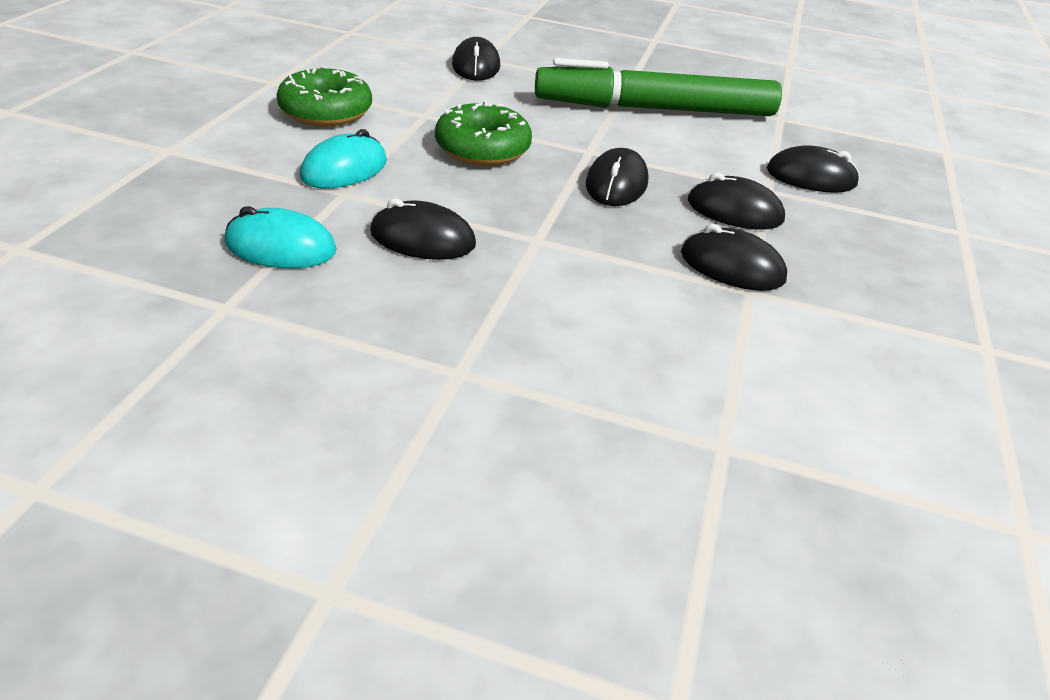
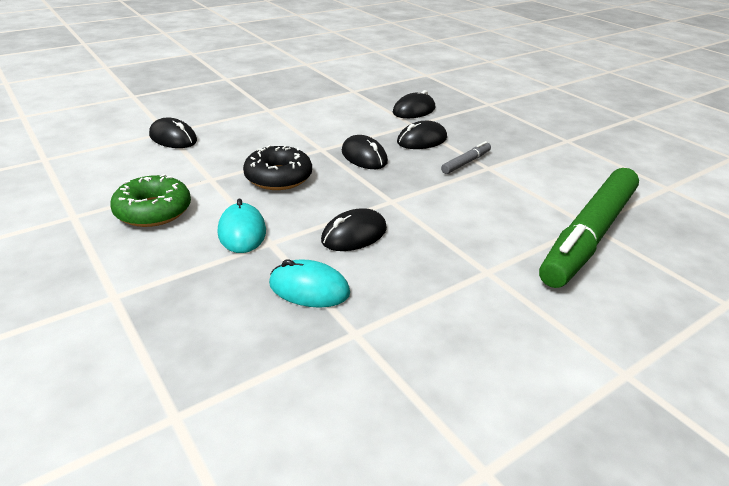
camera: 50 degrees left, 5 degrees down
turquoise mouse [224,206,337,268] -> turquoise mouse turned 60 degrees clockwise [269,259,350,308]
green donut [435,101,532,166] -> black donut [243,145,312,190]
green marker [535,58,782,116] -> green marker moved to [539,168,639,288]
black mouse [681,224,787,291] -> grey marker [441,141,491,174]

